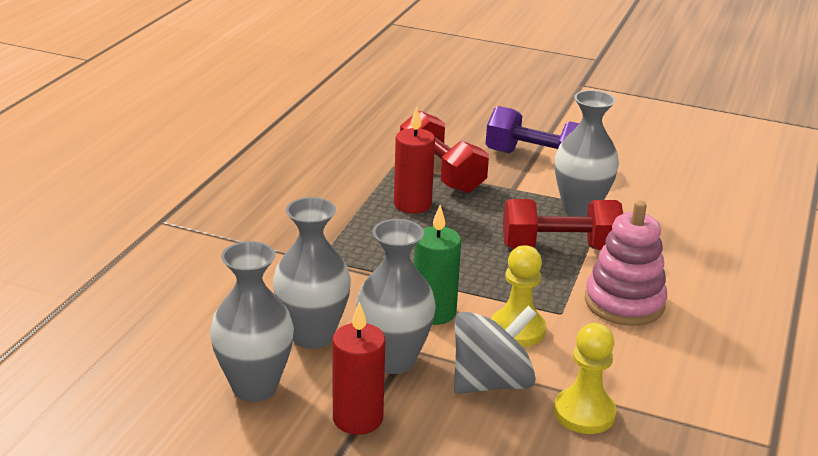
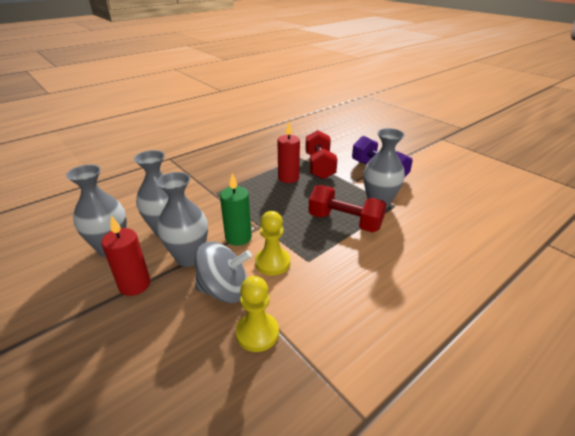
camera: 30 degrees right, 5 degrees up
pink stacking toy [585,200,667,326] -> none

